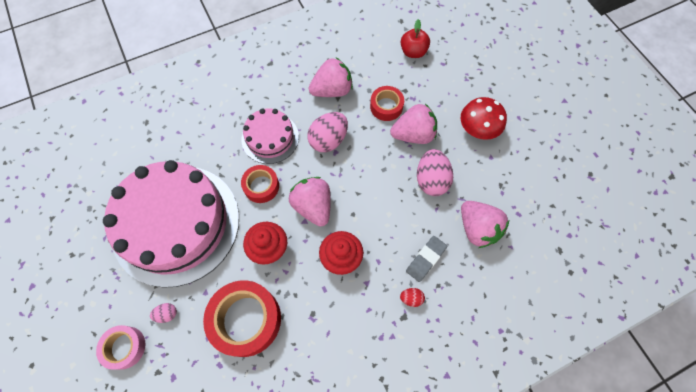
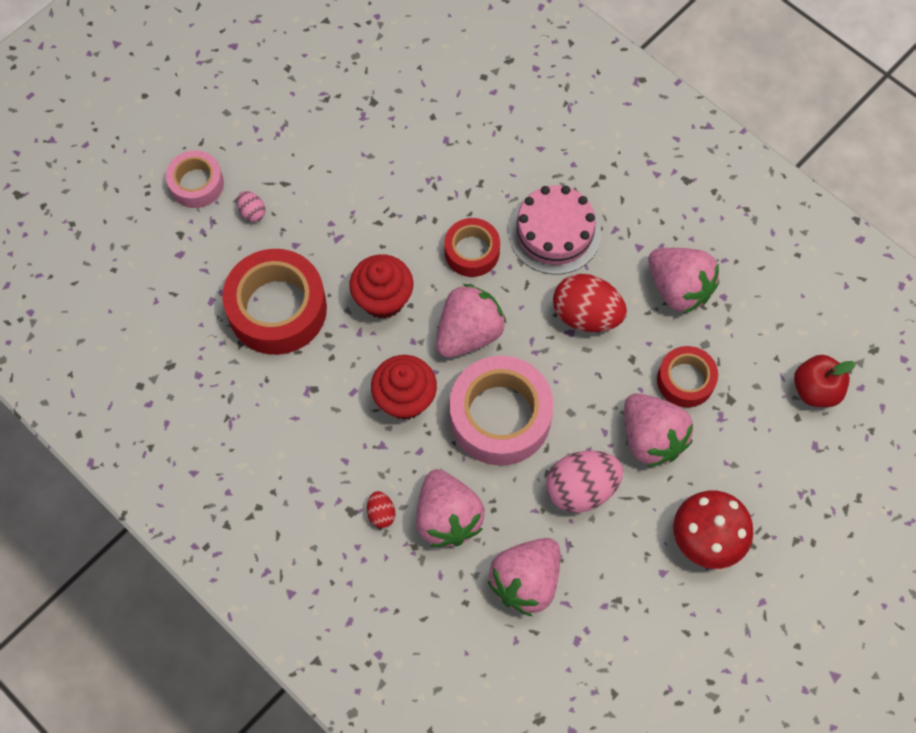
camera: 70 degrees right, 0 degrees up
pink cake [103,160,239,288] -> none
pink egg [307,112,348,152] -> red egg [553,274,627,332]
grey eraser [406,236,447,282] -> pink strawberry [416,469,485,547]
none -> pink tape [449,356,554,466]

